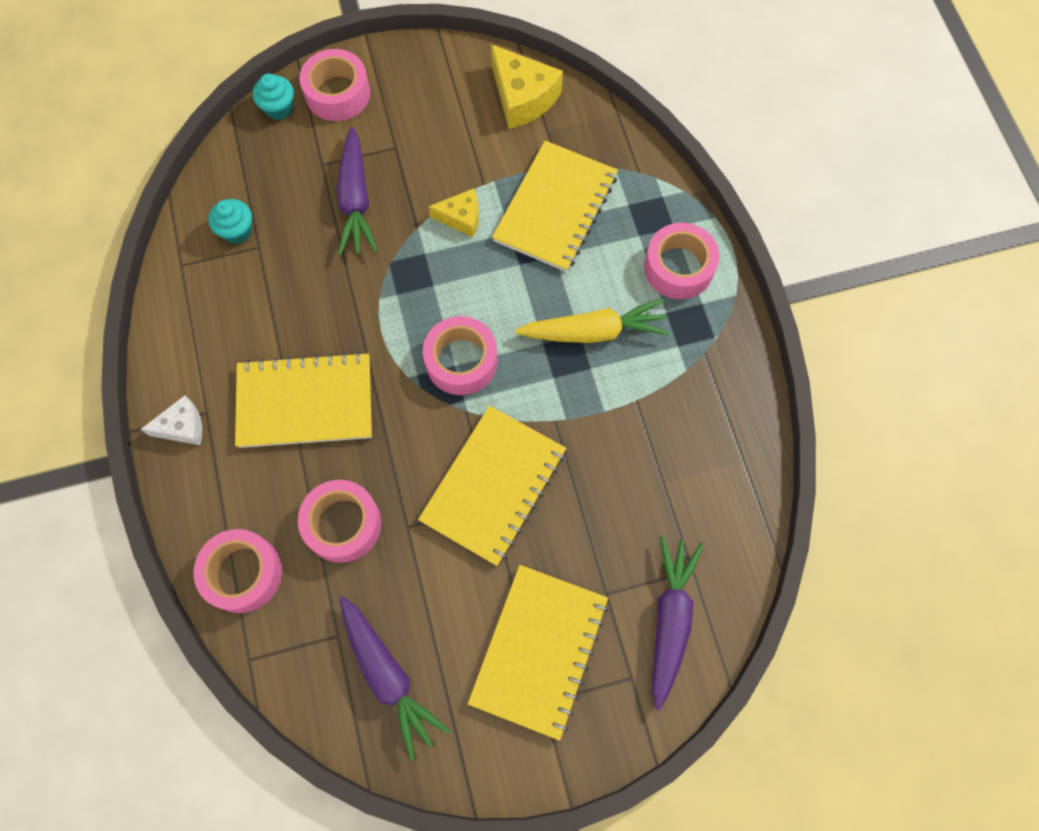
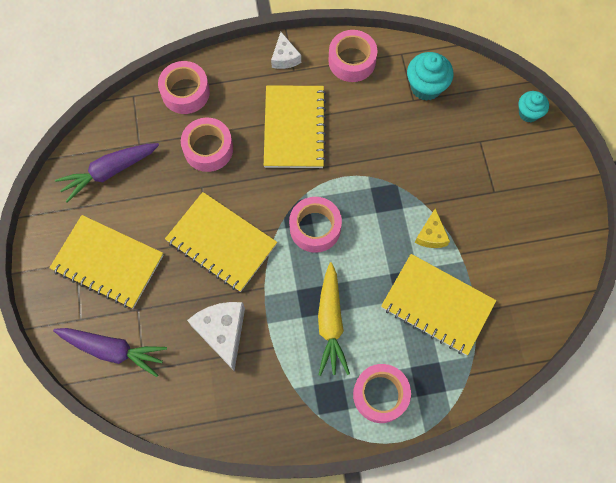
camera: 95 degrees right, 0 degrees up
turquoise cupcake [208,199,252,244] -> turquoise cupcake [407,52,454,101], size x1.53
pink tape [299,49,370,121] -> pink tape moved to [328,30,377,82]
purple carrot [337,127,378,256] -> none
yellow cheese [491,44,563,129] -> none
none -> white cheese [187,302,245,371]

